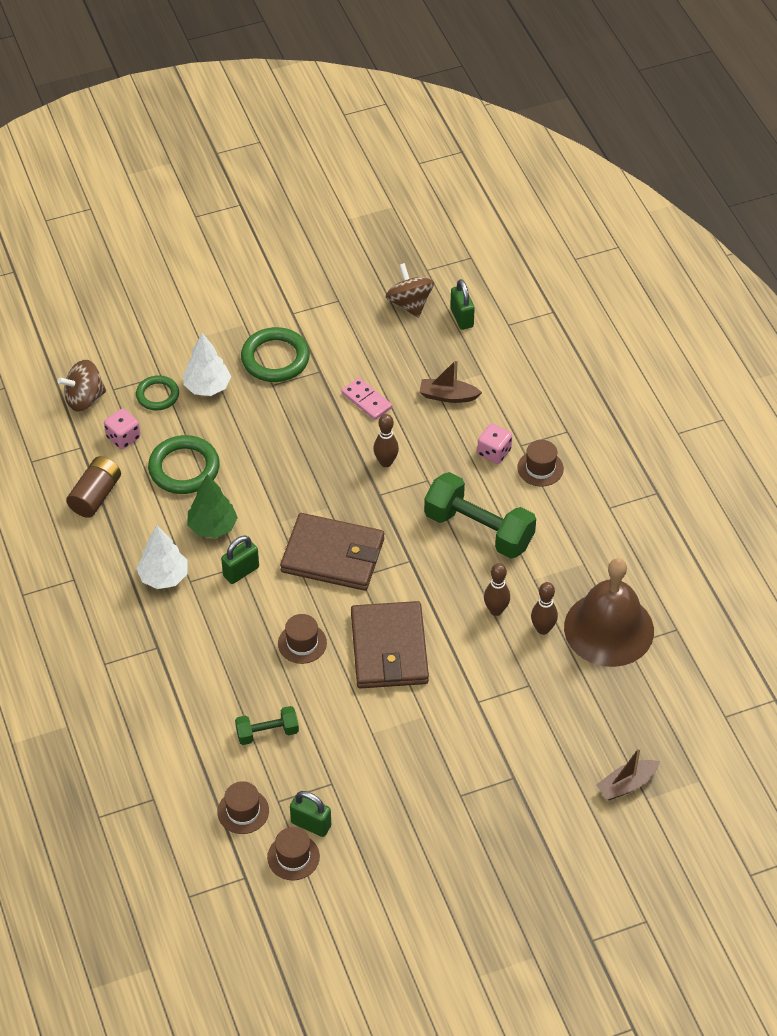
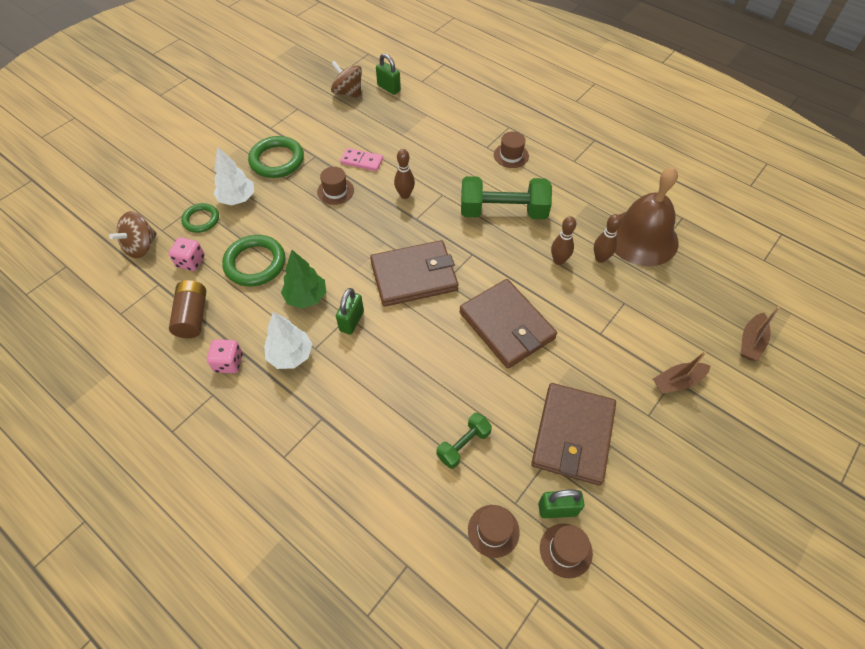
camera: 30 degrees left, 5 degrees up
brown hat [278,614,327,664] -> brown hat moved to [317,167,354,205]
brown boat [420,359,482,403] -> brown boat moved to [653,351,711,394]
pink dice [477,423,512,464] -> pink dice moved to [207,339,243,373]
none -> brown wallet [531,383,616,486]

